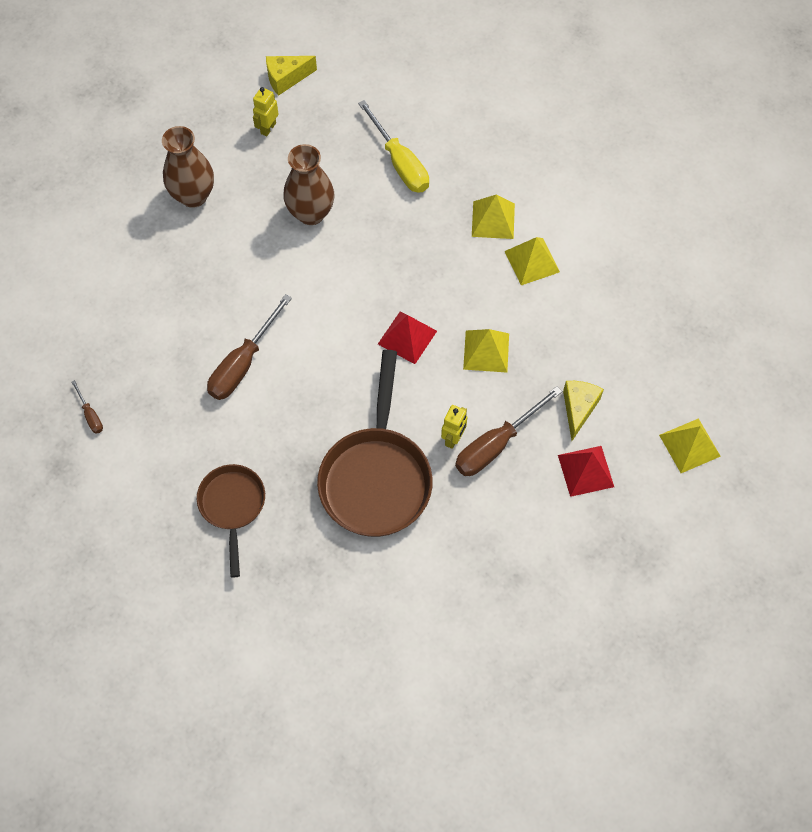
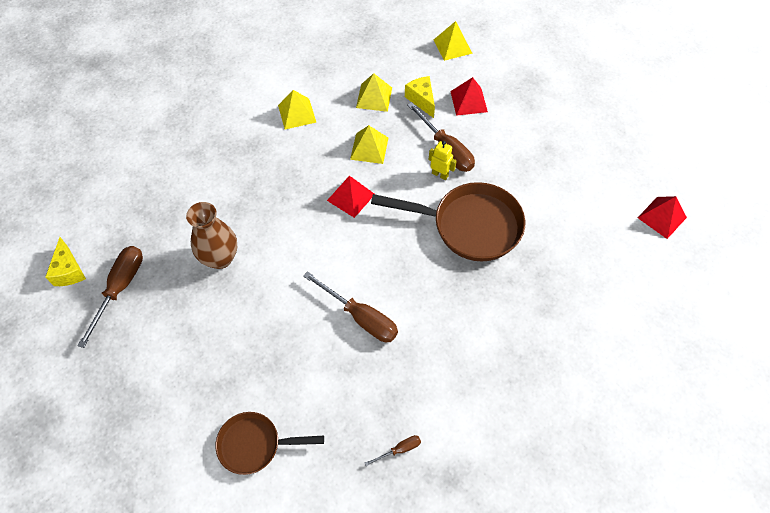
camera: 85 degrees left, 5 degrees down
brown vase [162,126,214,208] -> none
brown pan [197,464,265,578] -> brown pan moved to [215,412,324,475]
yellow robot [253,87,278,136] -> brown screwdriver [77,246,143,348]
yellow screwdriver [358,100,429,193] -> none
yellow pyramid [472,195,515,239] -> yellow pyramid moved to [356,73,392,112]
yellow cheese [563,381,604,441] -> yellow cheese turned 45 degrees clockwise [405,76,435,118]
none -> red pyramid [638,196,687,239]

